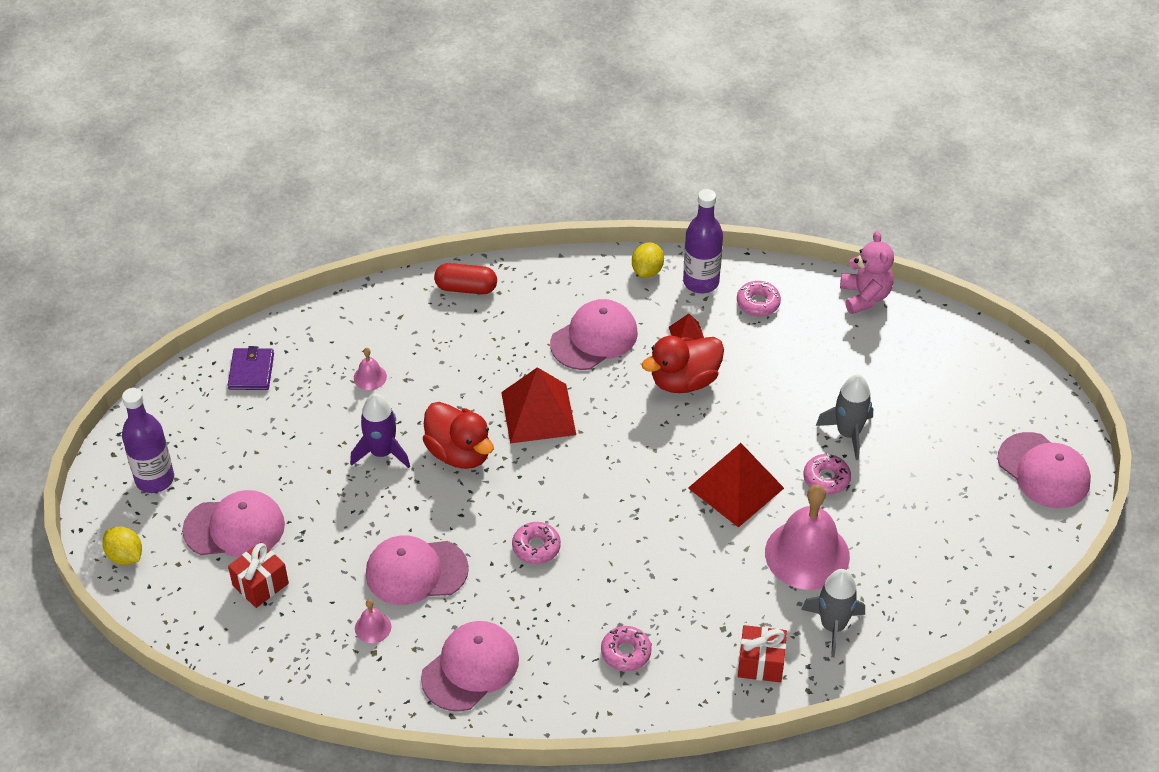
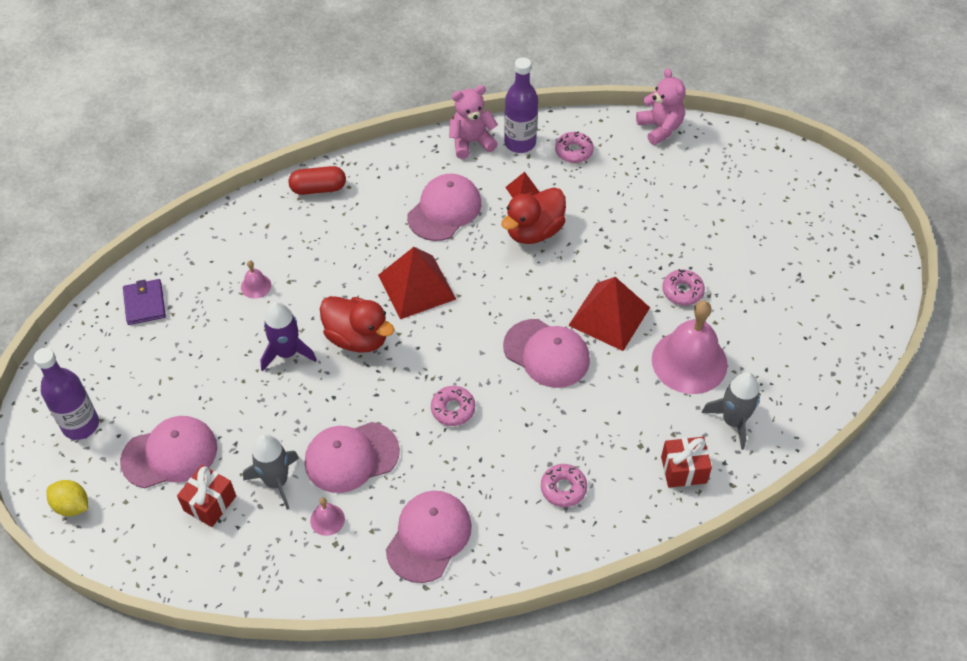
camera: 15 degrees left, 5 degrees up
yellow lemon [632,242,664,278] -> pink teddy bear [449,85,498,159]
grey rocket [816,374,873,460] -> grey rocket moved to [243,434,299,510]
pink cap [998,432,1091,508] -> pink cap moved to [503,319,590,388]

